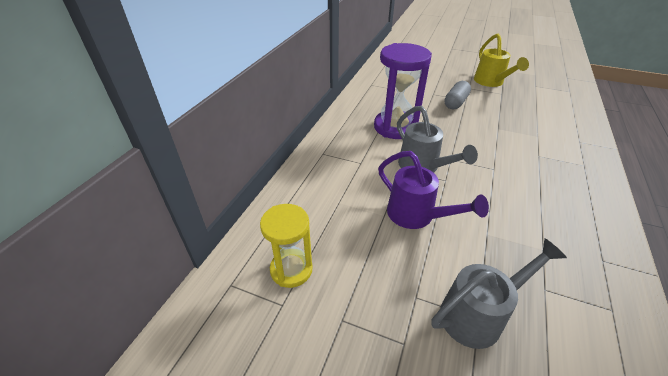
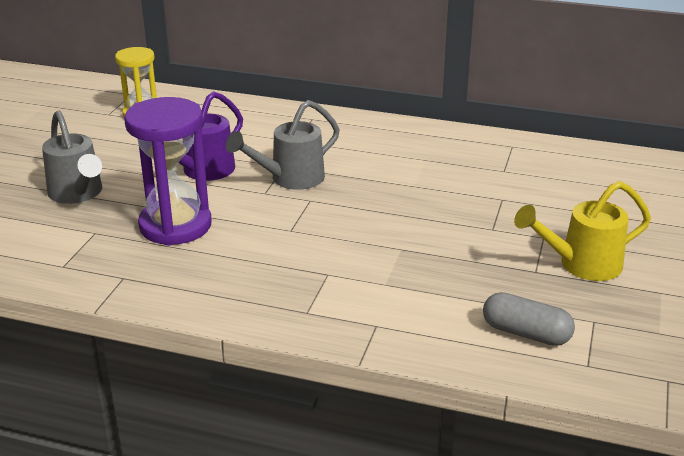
camera: 85 degrees right, 10 degrees down
purple hourglass [374,43,432,139] -> purple hourglass moved to [124,97,212,246]
grey capsule [444,81,471,109] -> grey capsule moved to [483,292,575,346]

